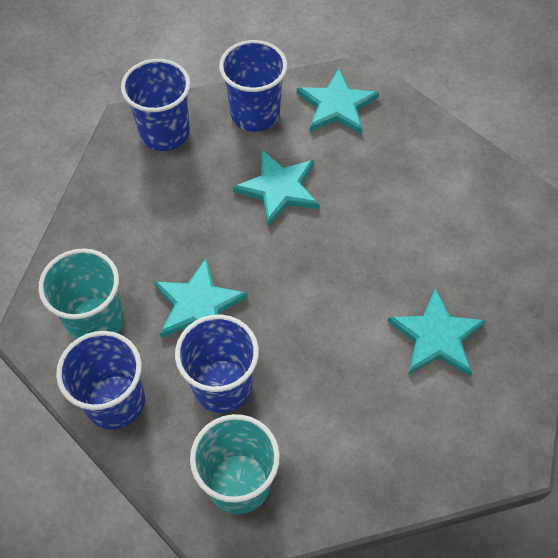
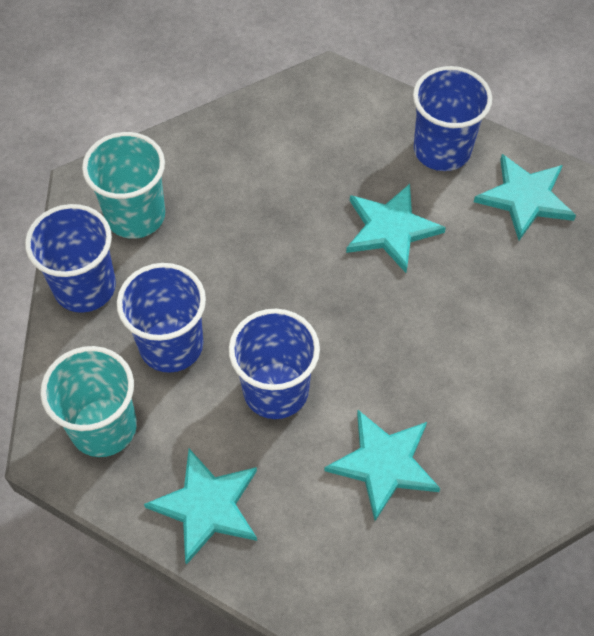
camera: 45 degrees right, 0 degrees up
blue cup [121,59,190,151] -> blue cup moved to [229,309,320,419]
turquoise star [154,258,248,338] -> turquoise star moved to [144,449,257,565]

